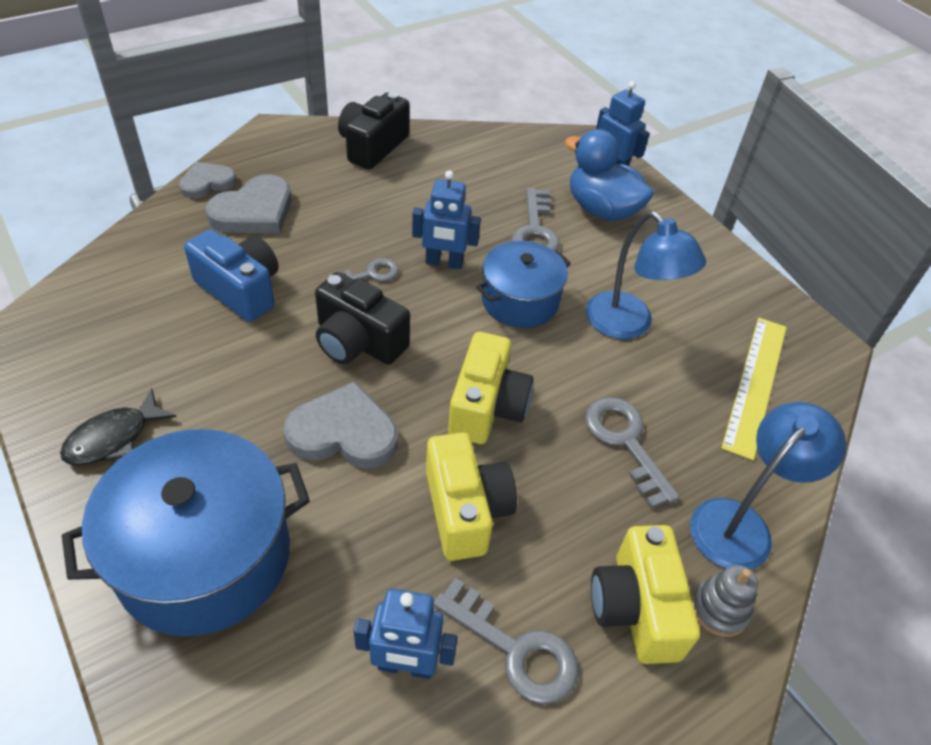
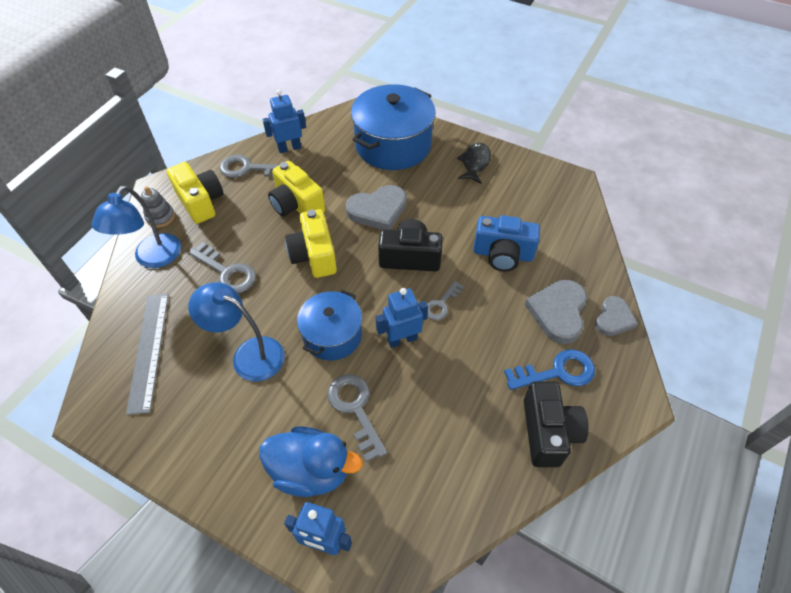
camera: 155 degrees right, 5 degrees up
yellow ruler [721,318,787,460] -> grey ruler [126,294,169,415]
none -> blue key [504,349,595,390]

